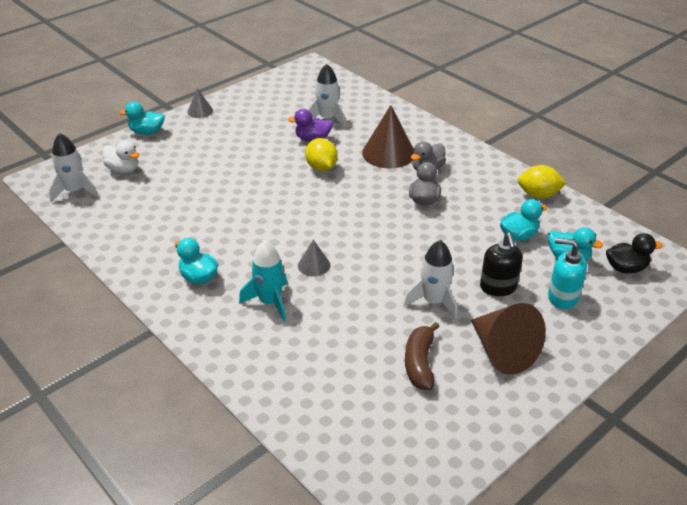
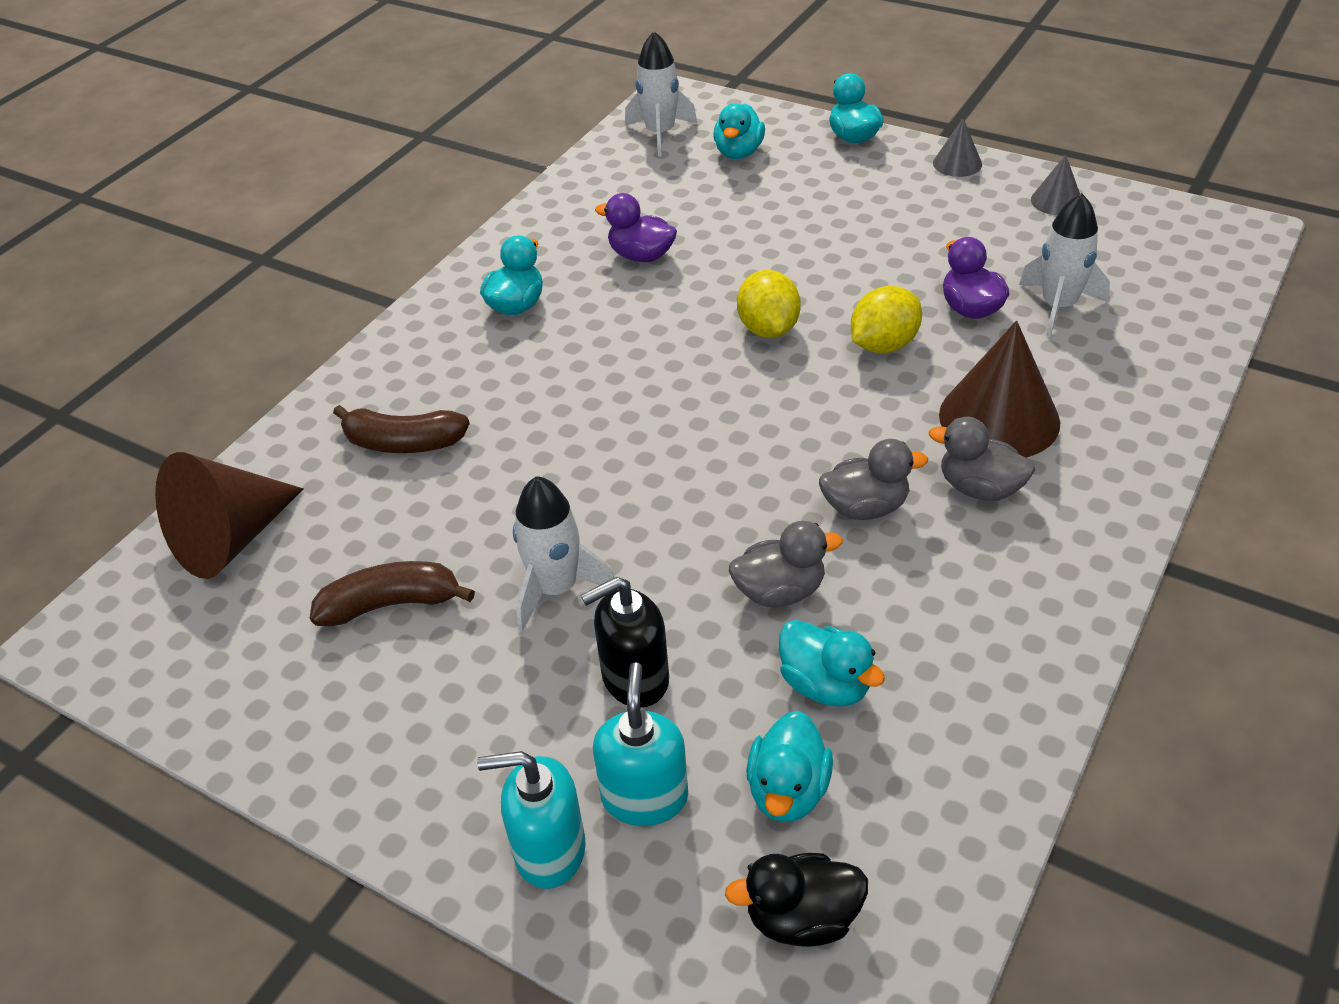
camera: 75 degrees right, 5 degrees up
white duck [102,141,140,173] -> turquoise duck [713,104,765,159]
turquoise rocket [239,241,287,321] -> none
grey cone [298,240,331,277] -> grey cone moved to [1031,154,1080,215]
brown cone [471,303,546,375] -> brown cone moved to [155,452,303,579]
yellow lemon [518,165,567,198] -> yellow lemon moved to [737,270,801,338]
black duck [606,233,662,274] -> black duck turned 105 degrees clockwise [725,853,868,947]
none -> brown banana [333,405,470,453]
none -> turquoise soap dispenser [477,751,586,889]
none -> purple duck [595,193,677,262]
none -> grey duck [729,521,843,608]

